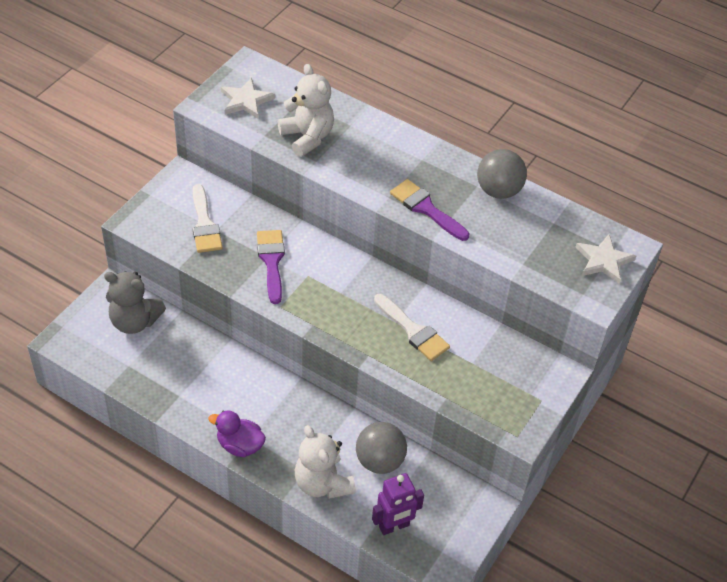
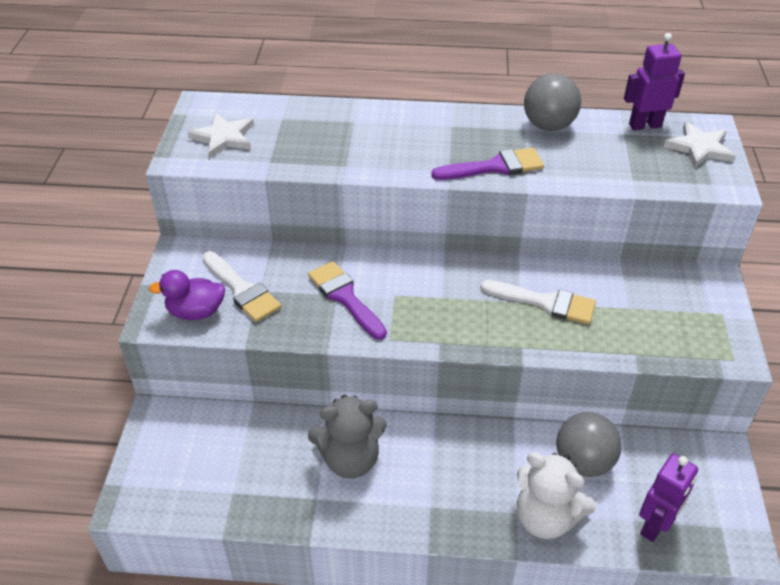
camera: 25 degrees left, 5 degrees down
grey teddy bear [104,271,166,334] -> grey teddy bear moved to [308,395,387,478]
purple duck [208,411,266,457] -> purple duck moved to [149,270,225,320]
white teddy bear [278,64,334,157] -> none
purple brush [390,179,469,241] -> purple brush turned 150 degrees clockwise [431,148,544,180]
none -> purple robot [624,33,685,130]

